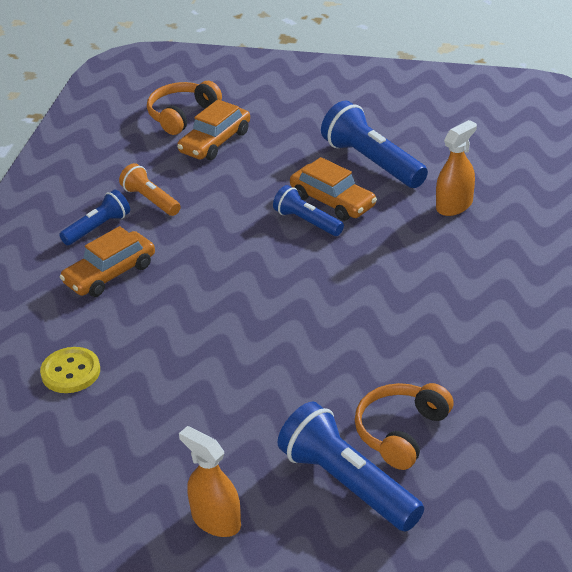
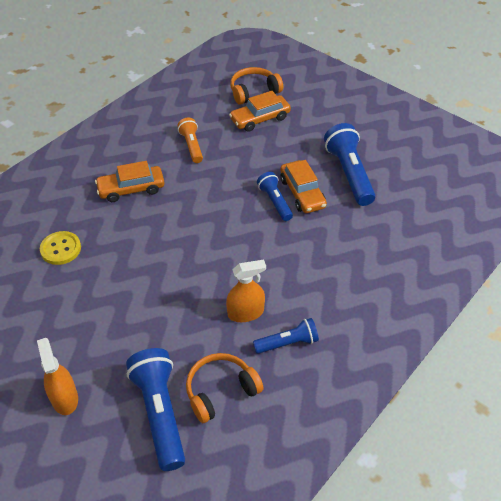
camera: 25 degrees right, 10 degrees up
blue flashlight [59,189,130,245] -> blue flashlight moved to [253,318,319,354]
orange spray bottle [436,120,477,216] -> orange spray bottle moved to [226,260,266,322]

